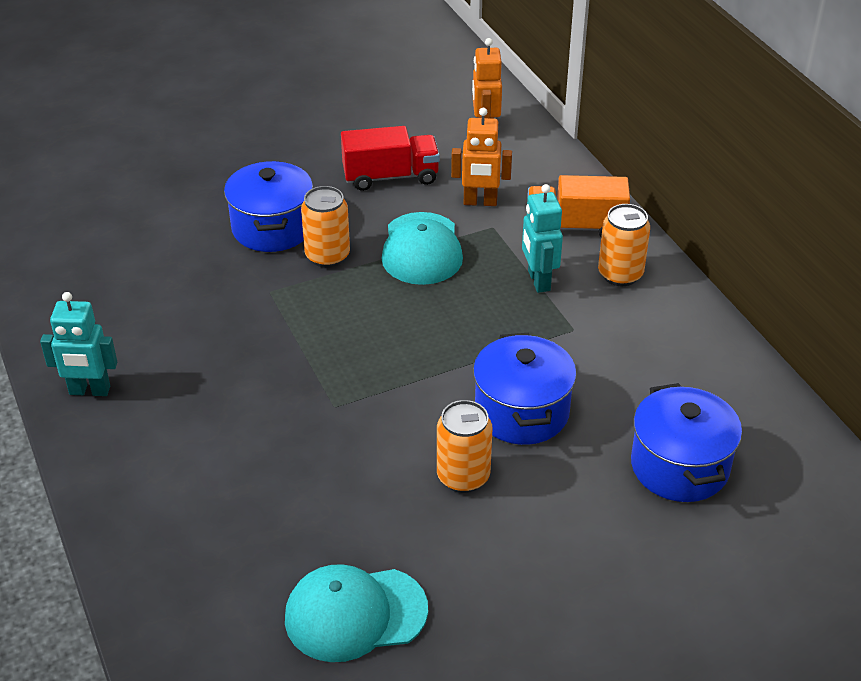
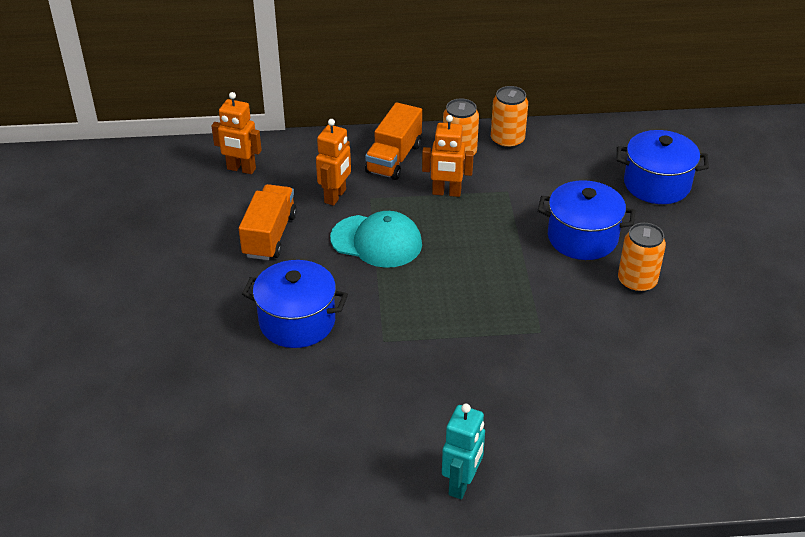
camera: 70 degrees left, 0 degrees up
turquoise cap [285,564,428,662] -> none
orange can [301,186,350,268] -> orange can moved to [491,86,528,149]
red truck [341,126,440,191] -> orange truck [239,184,297,260]
turquoise robot [522,184,563,293] -> orange robot [422,115,474,197]

